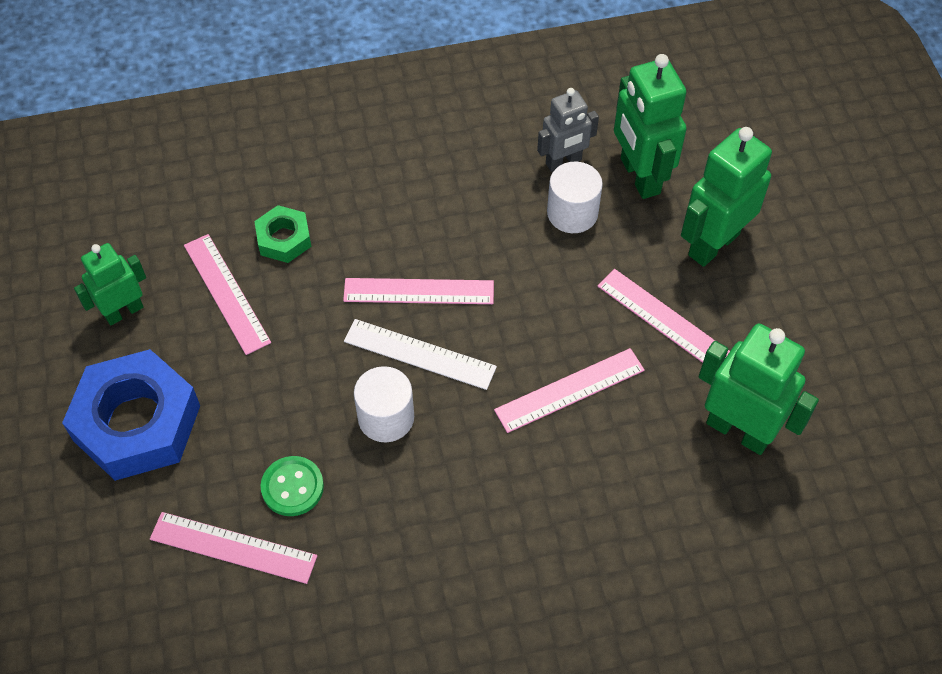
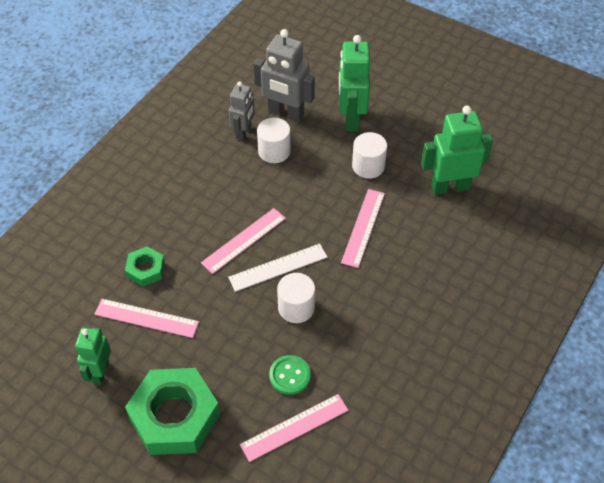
camera: 45 degrees left, 5 degrees down
blue nut [62,349,200,481] -> green nut [125,368,220,455]
pink ruler [598,269,730,363] -> white cylinder [352,132,387,179]
green robot [614,54,687,199] -> grey robot [253,29,315,122]

